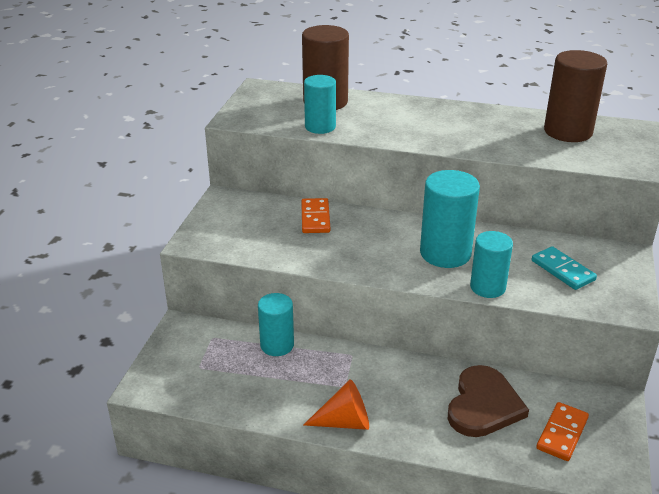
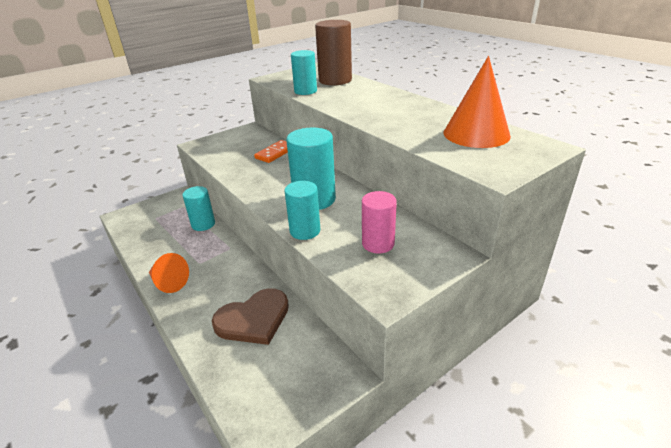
camera: 40 degrees right, 0 degrees up
turquoise domino [532,246,597,290] -> pink cylinder [362,191,397,254]
orange domino [536,402,589,461] -> none
brown cylinder [544,50,607,142] -> orange cone [444,56,511,148]

